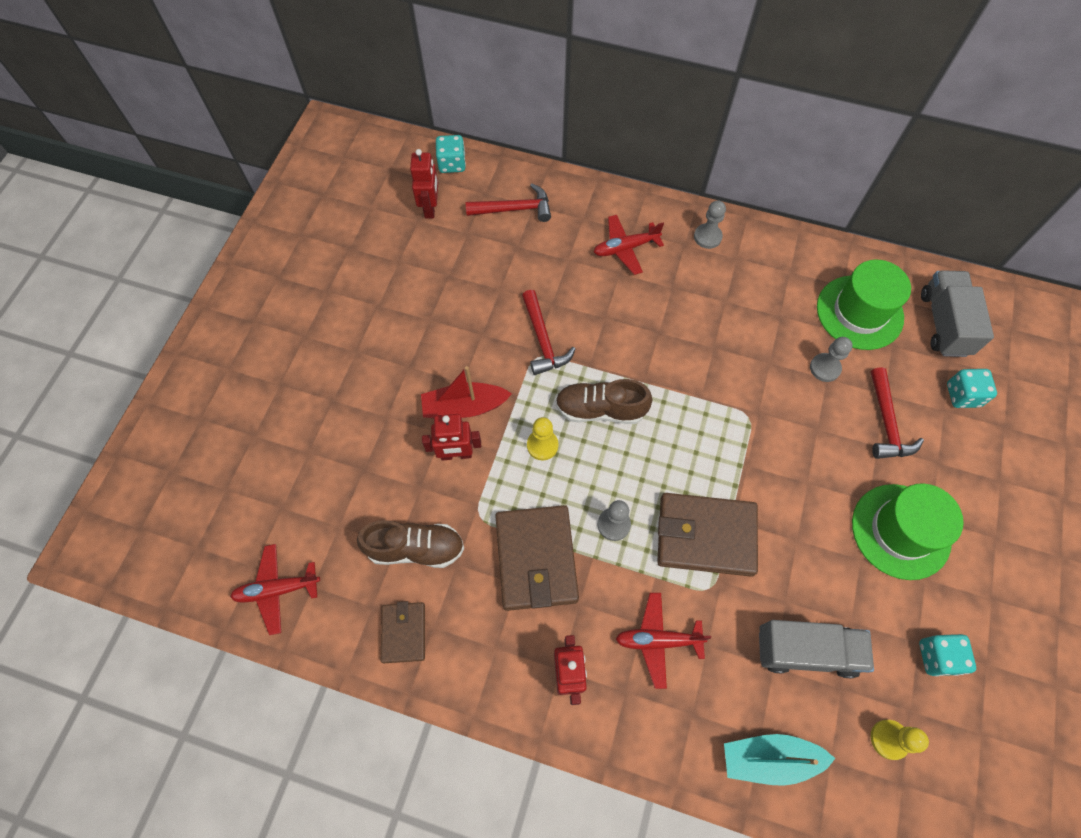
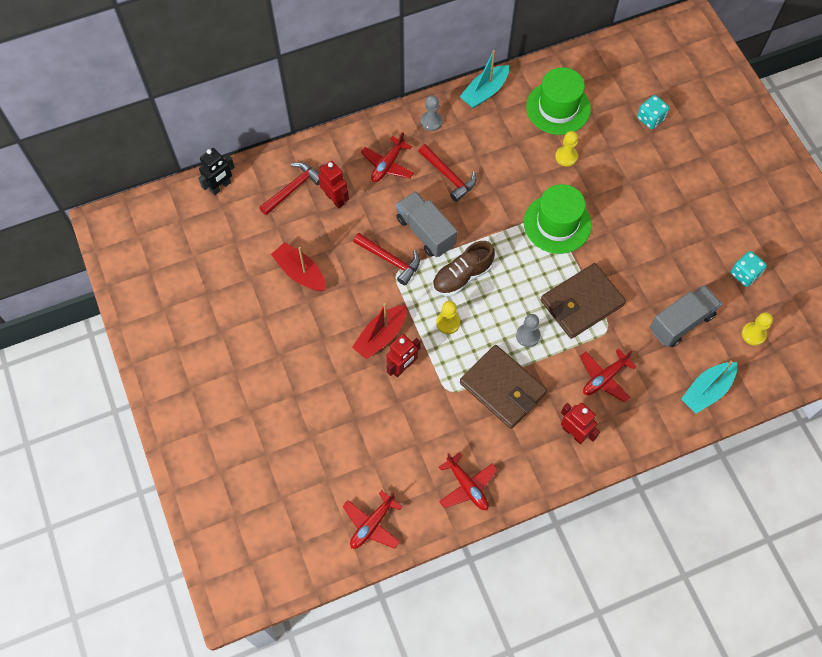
camera: 40 degrees left, 0 degrees up
brown shoe [357,520,464,568] -> none
brown wallet [381,601,425,663] -> red plane [439,452,498,510]
red robot [410,149,438,219] -> red robot moved to [318,161,349,208]
turquoise dice [436,135,466,173] -> black robot [198,148,234,195]
grey pawn [810,337,853,382] -> yellow pawn [555,131,578,167]
green hat [852,483,964,580] -> green hat moved to [524,184,592,254]
red hammer [870,367,924,459] -> red hammer moved to [418,144,476,202]
grey truck [921,270,994,357] -> grey truck moved to [396,191,457,257]
none -> red boat [271,242,326,292]
none -> turquoise boat [460,50,509,109]

